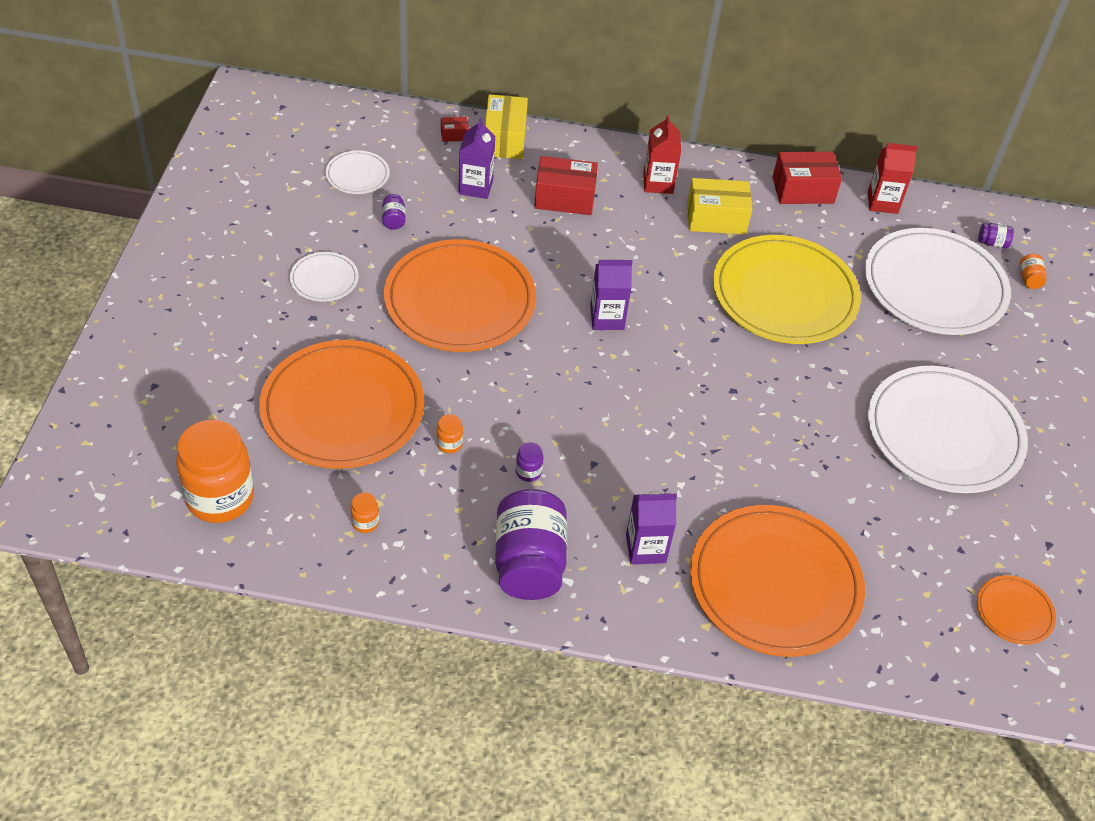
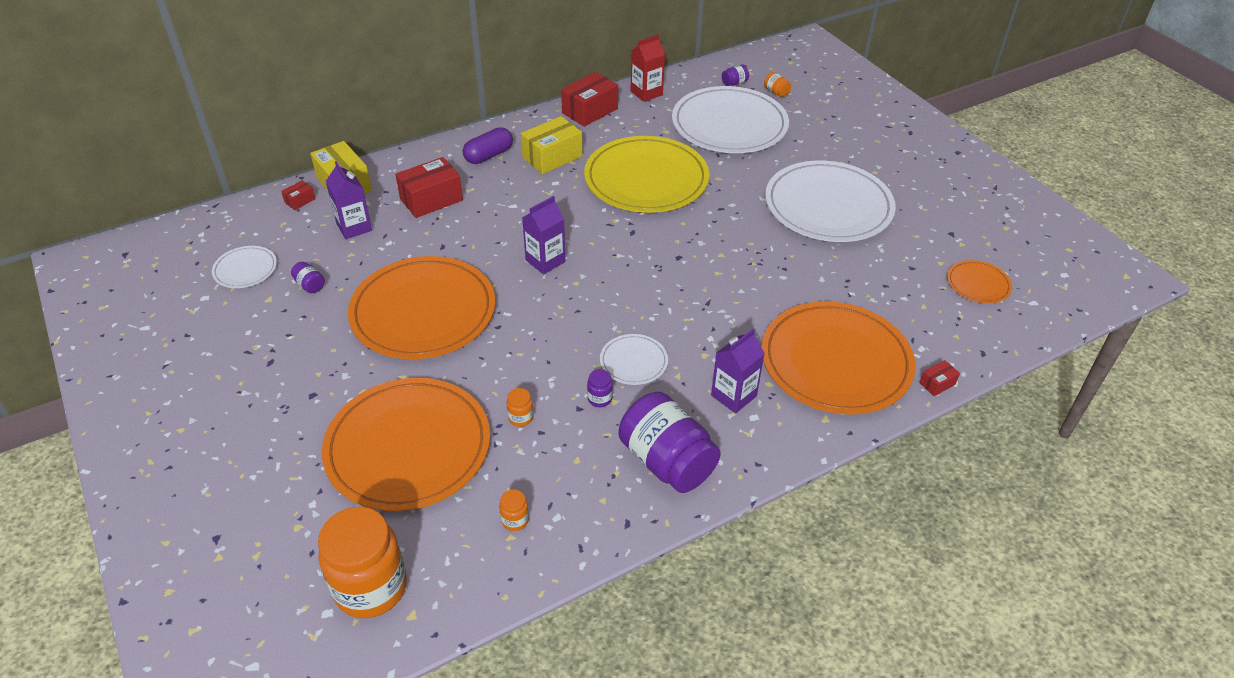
camera: 35 degrees left, 5 degrees down
white plate [290,252,359,302] -> white plate moved to [600,334,668,385]
red carton [643,115,681,194] -> purple capsule [463,127,513,164]
none -> red box [919,360,960,396]

